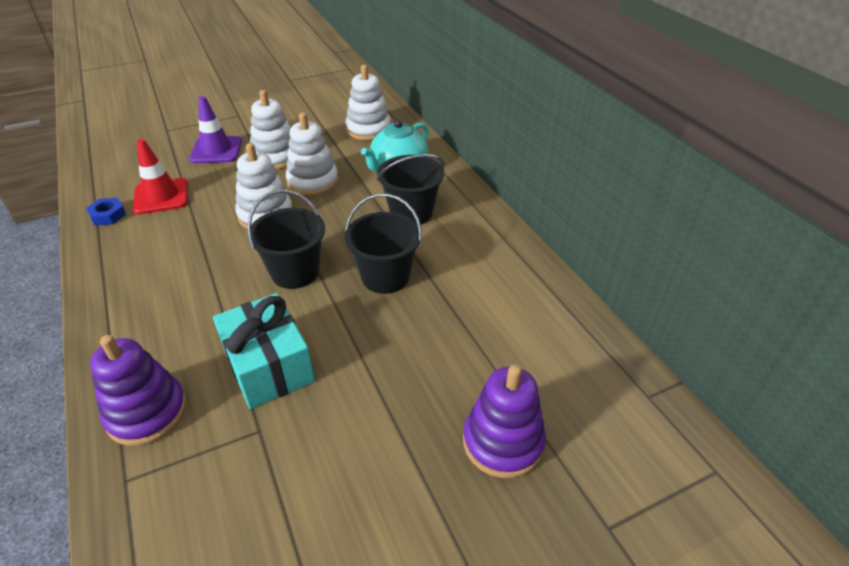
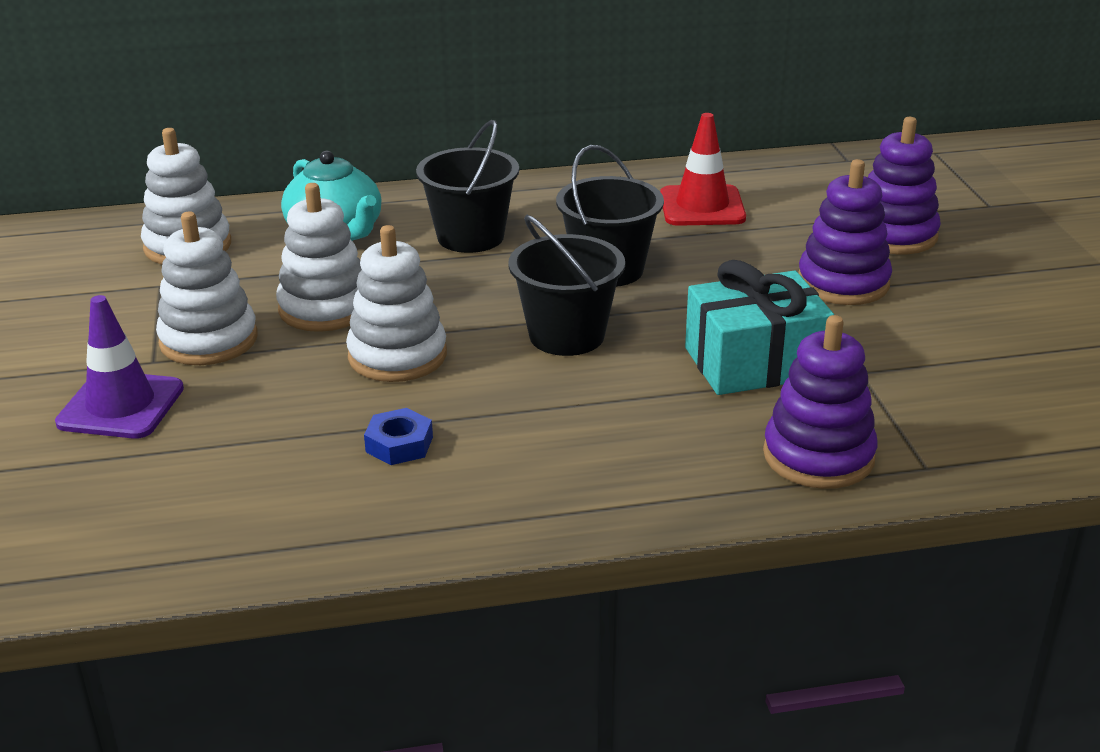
camera: 75 degrees left, 10 degrees down
blue nut [86,198,126,226] -> blue nut moved to [364,408,433,465]
red traffic cone [132,139,188,214] -> red traffic cone moved to [660,113,746,226]
none -> purple stacking toy [798,159,892,305]

